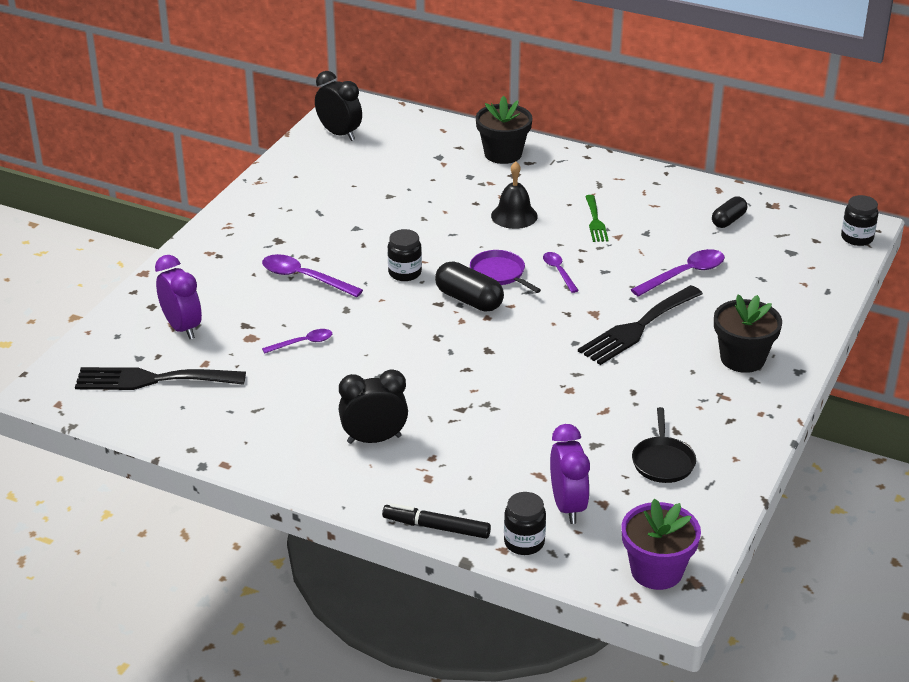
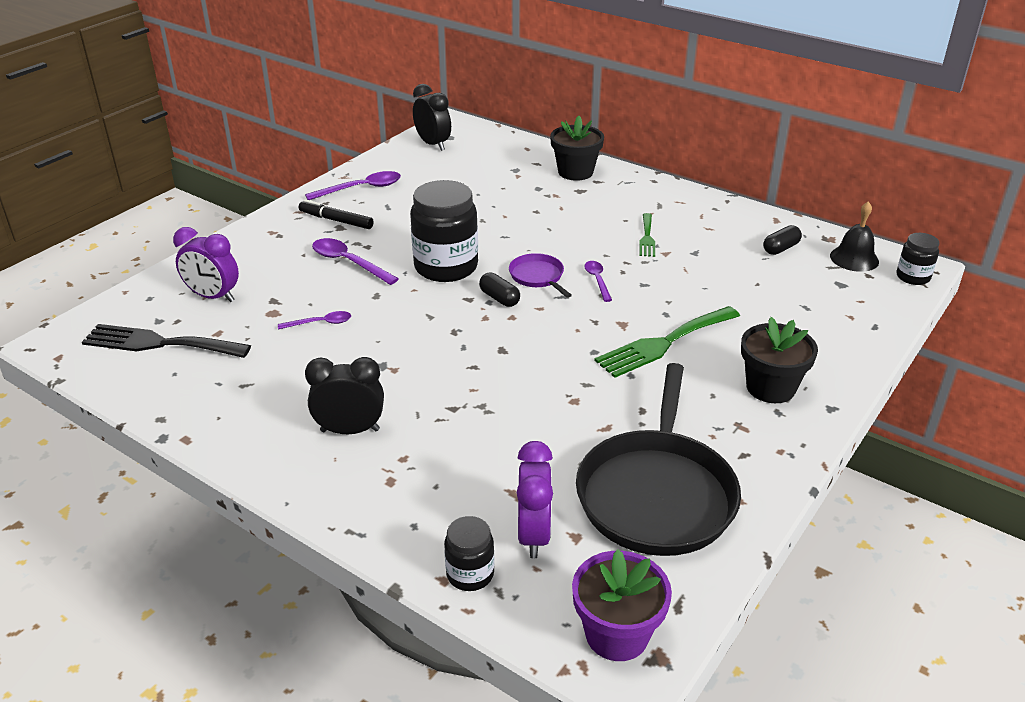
camera: 10 degrees right, 0 degrees up
purple clock [155,255,202,339] -> purple clock turned 135 degrees clockwise [173,227,239,302]
black marker [382,503,491,539] -> black marker moved to [299,199,374,229]
black jar [388,229,422,281] -> black jar [410,180,478,282], size x1.95
black capsule [435,262,504,312] -> black capsule [479,272,520,307], size x0.65
black bell [491,162,538,229] -> black bell moved to [830,201,879,272]
black fork [578,285,703,365] -> green fork [594,306,740,378]
purple spoon [631,249,725,297] -> purple spoon moved to [305,171,401,200]
black pan [632,407,696,483] -> black pan [576,363,741,556], size x2.20

